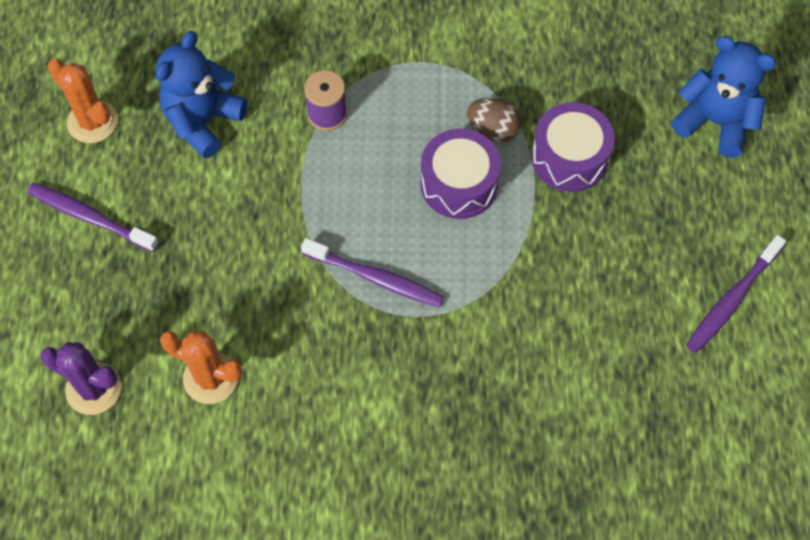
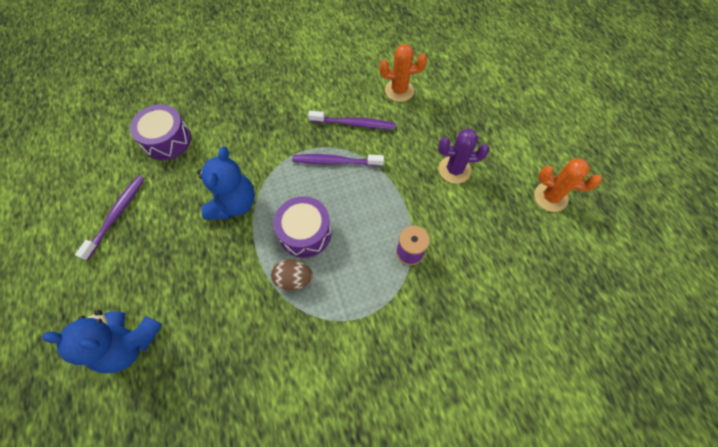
camera: 160 degrees right, 0 degrees up
purple toothbrush [27,183,159,252] -> purple toothbrush moved to [308,111,396,129]
purple cactus [40,342,121,415] -> purple cactus moved to [438,128,490,184]
blue teddy bear [156,31,247,159] -> blue teddy bear moved to [197,147,255,220]
purple drum [531,102,615,192] -> purple drum moved to [130,104,191,160]

